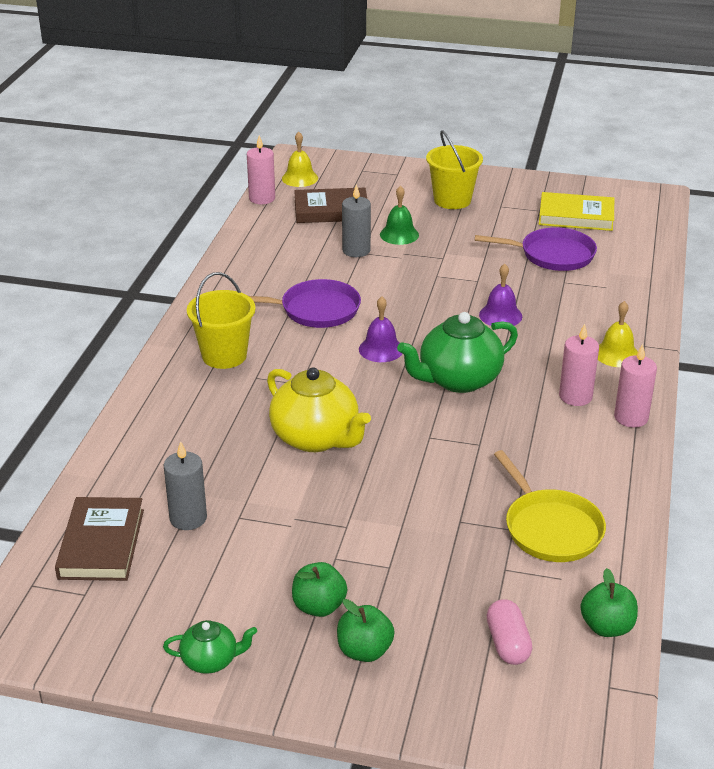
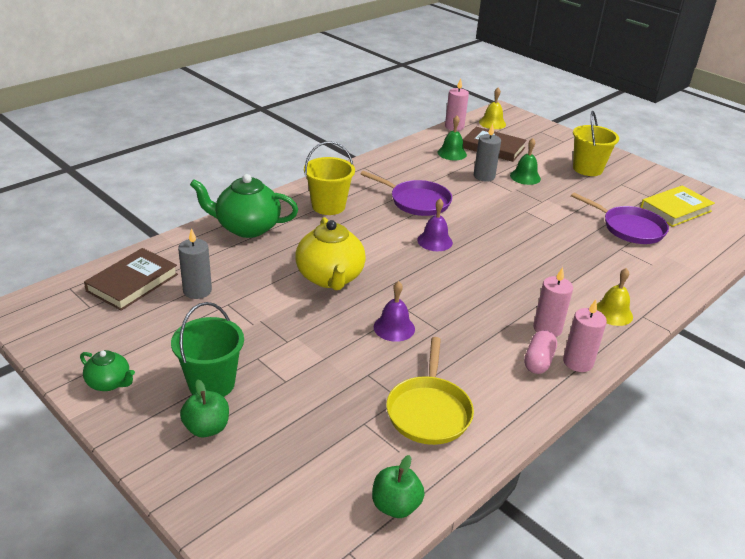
camera: 30 degrees right, 0 degrees up
green apple [292,562,347,617] -> green bucket [171,302,244,397]
green teapot [397,312,518,393] -> green teapot moved to [190,174,298,238]
purple bell [479,264,522,326] -> purple bell moved to [374,281,415,342]
pink capsule [486,599,533,665] -> pink capsule moved to [524,330,557,374]
yellow book [539,192,614,231] -> yellow book turned 75 degrees counterclockwise [640,185,715,227]
none -> green bell [438,116,467,160]

